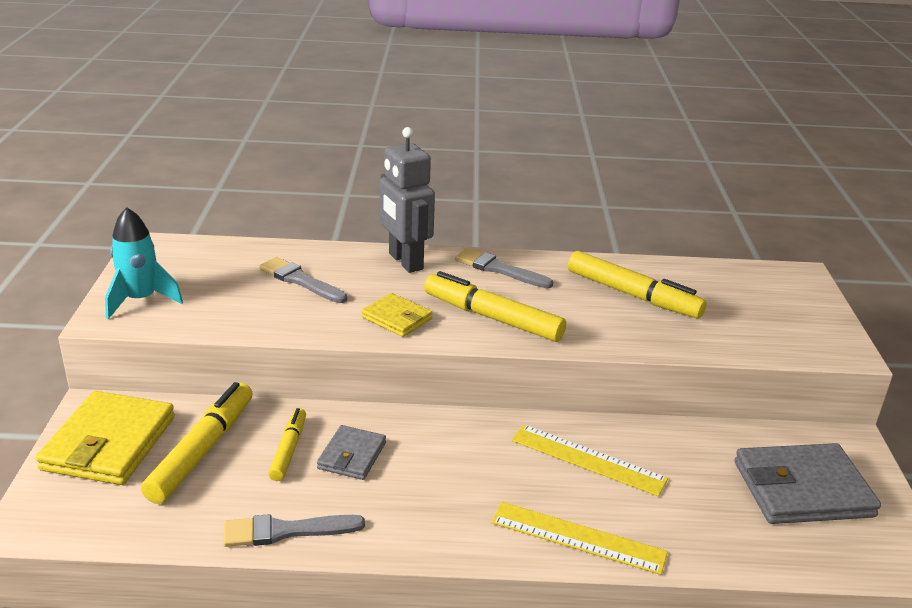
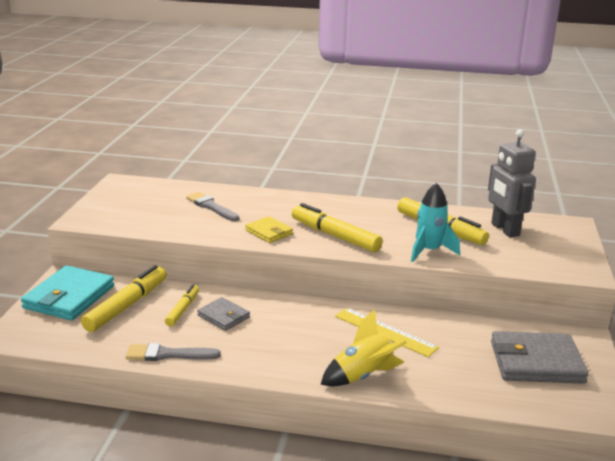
camera: 10 degrees right, 5 degrees down
yellow wallet [36,391,175,485] -> turquoise wallet [21,265,114,320]
turquoise rocket [105,207,183,319] -> turquoise rocket moved to [411,183,460,262]
grey wallet [317,425,386,480] -> grey wallet turned 75 degrees counterclockwise [197,297,250,331]
grey robot [380,127,435,273] -> grey robot moved to [488,129,536,237]
grey brush [455,248,553,288] -> none
yellow ruler [491,502,668,575] -> yellow rocket [321,309,407,387]

